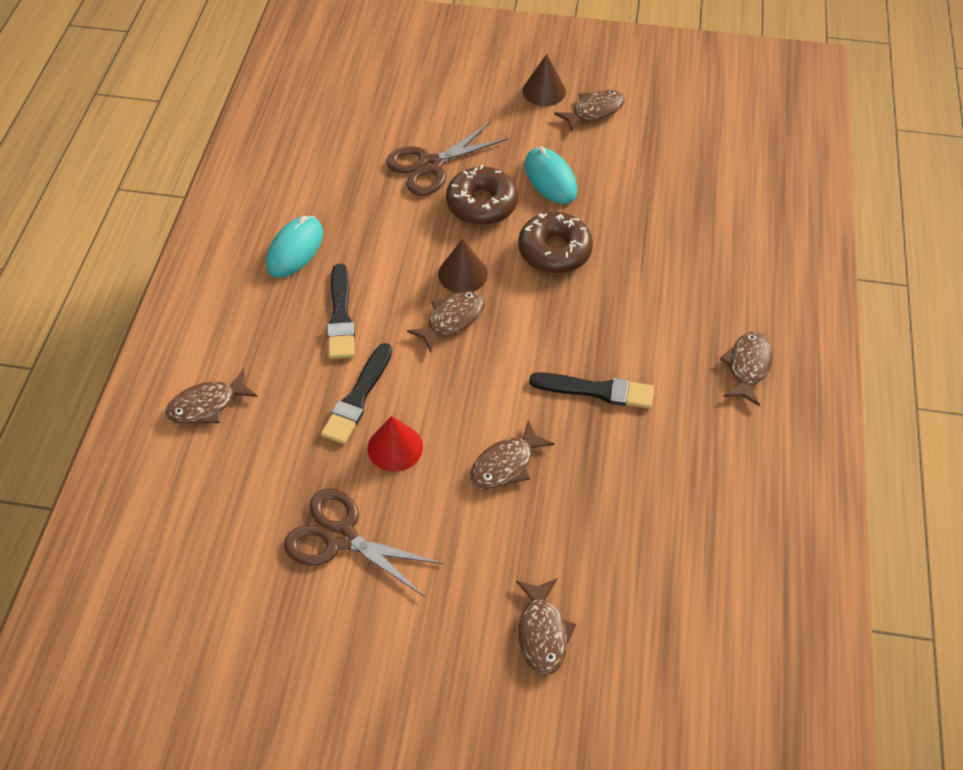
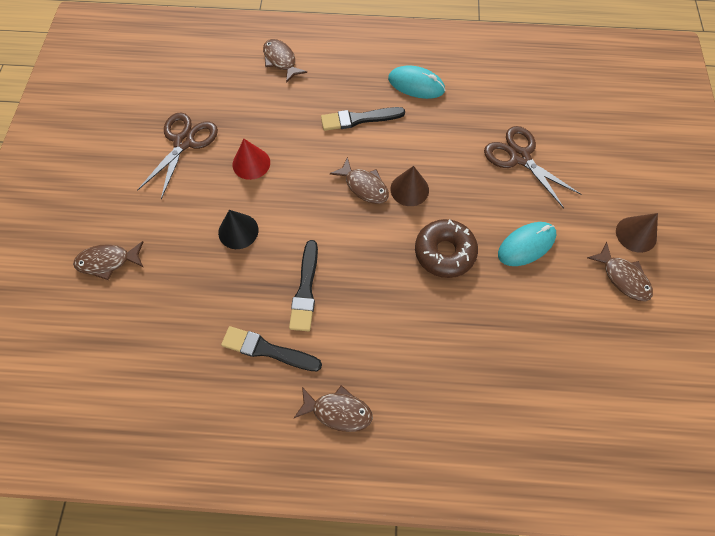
camera: 85 degrees right, 10 degrees up
black brush [321,343,392,444] -> black brush moved to [221,326,322,371]
brown donut [446,165,518,225] -> none
brown fish [471,420,555,489] -> black cone [218,210,259,249]

